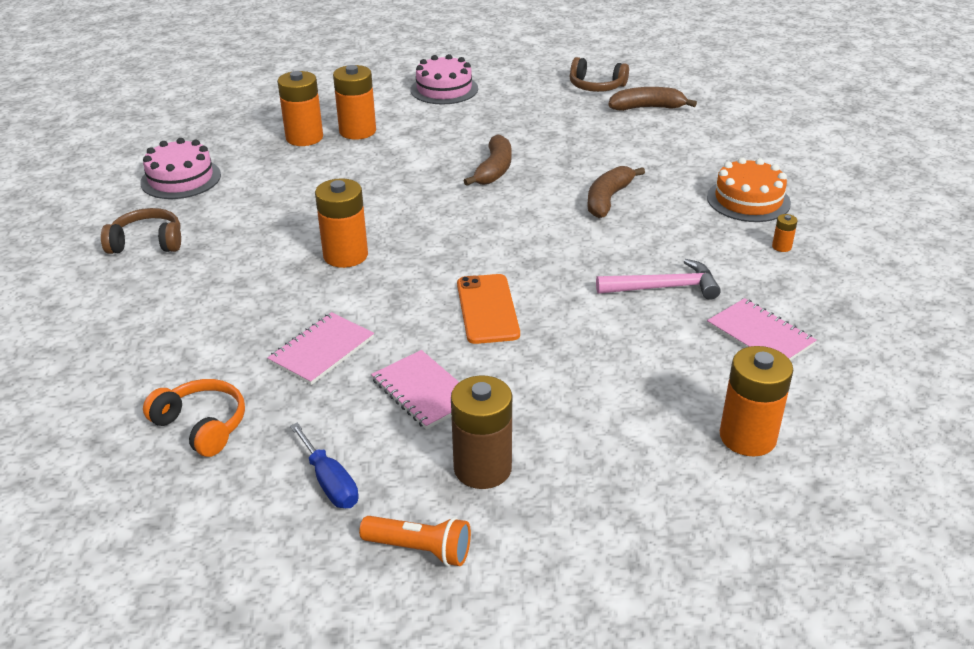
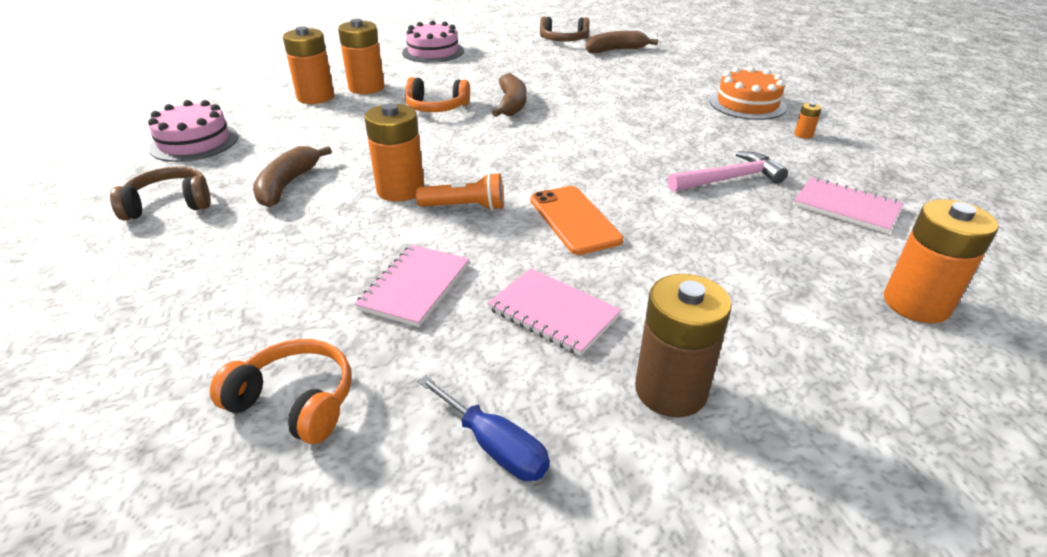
camera: 15 degrees left, 0 degrees up
orange flashlight [359,516,471,566] -> orange flashlight moved to [416,173,504,211]
brown banana [587,166,645,218] -> brown banana moved to [253,146,332,207]
none -> orange headphones [405,77,470,112]

